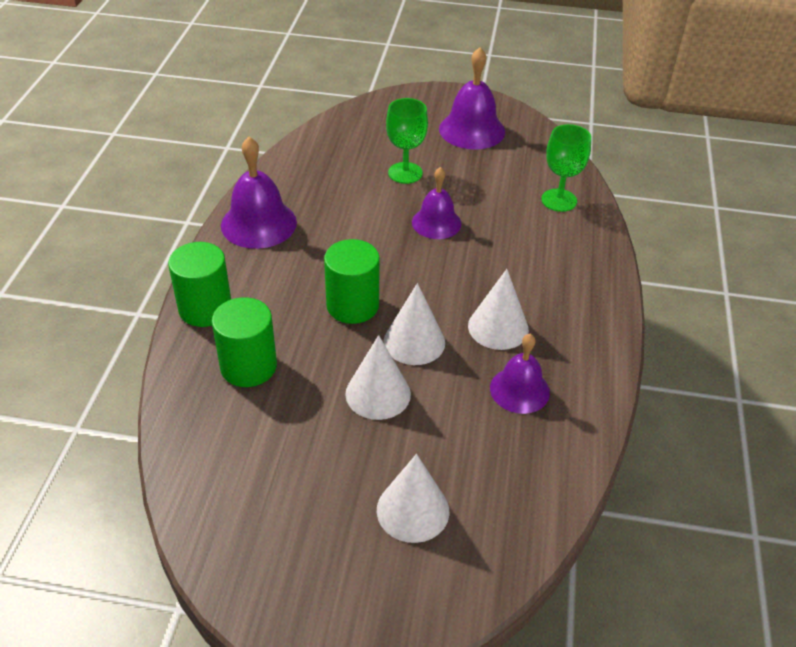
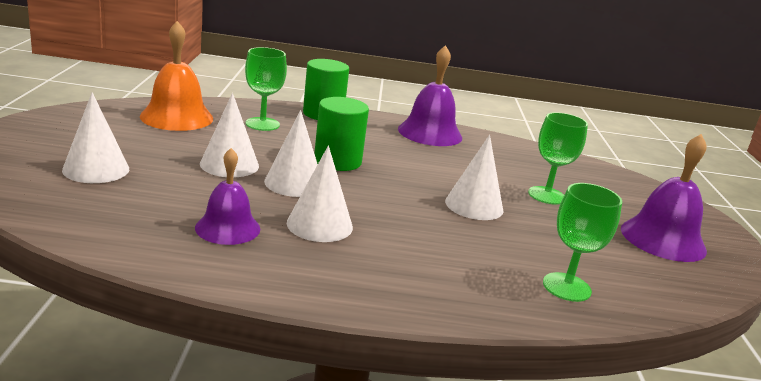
camera: 80 degrees right, 20 degrees down
green cylinder [212,297,277,387] -> green goblet [245,47,287,131]
purple bell [412,167,462,239] -> white cone [445,135,503,220]
none -> orange bell [140,21,213,131]

